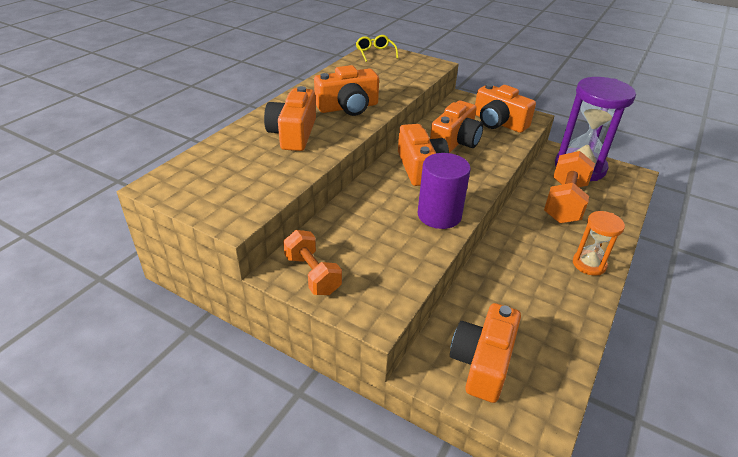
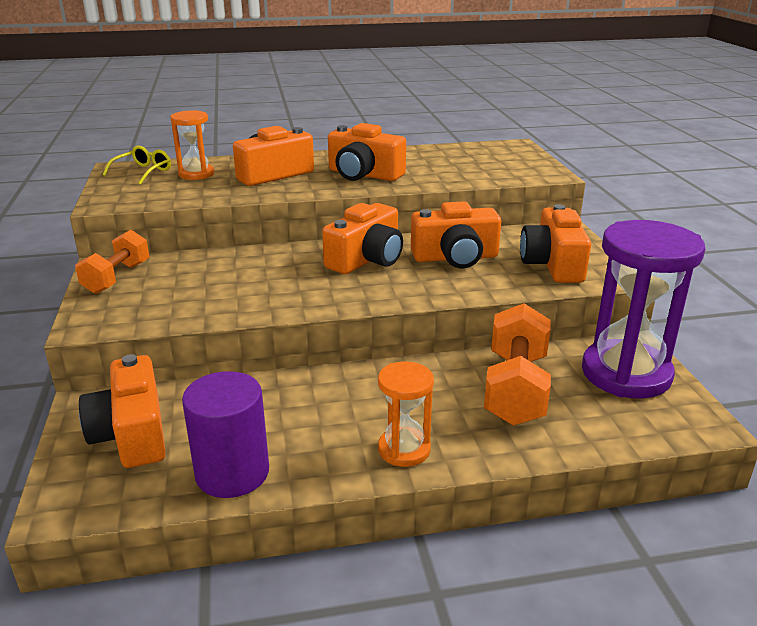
camera: 50 degrees right, 10 degrees down
yellow glasses [356,35,398,62] -> yellow glasses moved to [103,146,171,184]
purple cylinder [418,153,471,229] -> purple cylinder moved to [182,371,269,498]
orange camera [450,303,521,403] -> orange camera turned 90 degrees counterclockwise [79,354,166,468]
orange dumbbell [544,151,595,223] -> orange dumbbell turned 60 degrees counterclockwise [484,303,551,426]
none -> orange hourglass [170,110,214,180]

